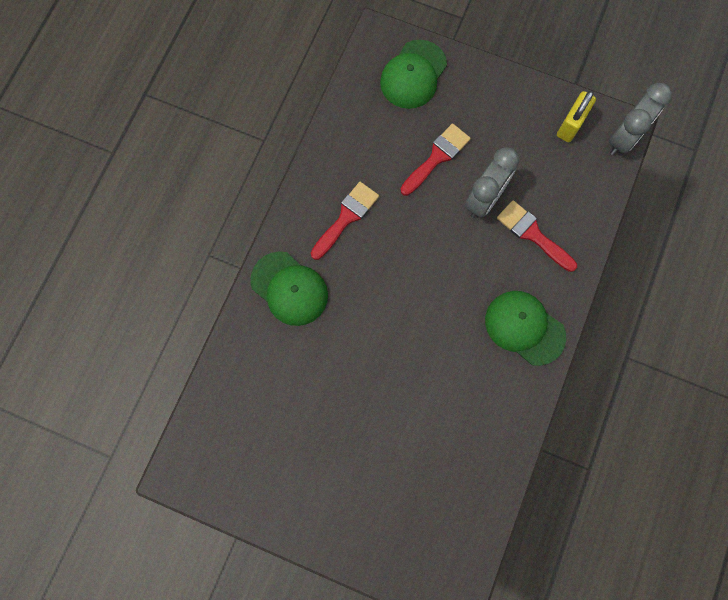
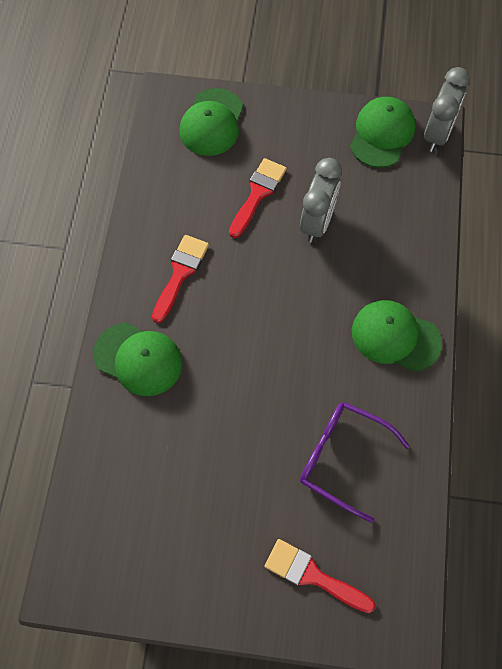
camera: 15 degrees left, 10 degrees down
red brush [497,200,577,272] -> red brush moved to [264,539,376,613]
yellow padlock [557,91,596,142] -> green cap [350,97,416,168]
none -> purple glasses [300,402,410,523]

